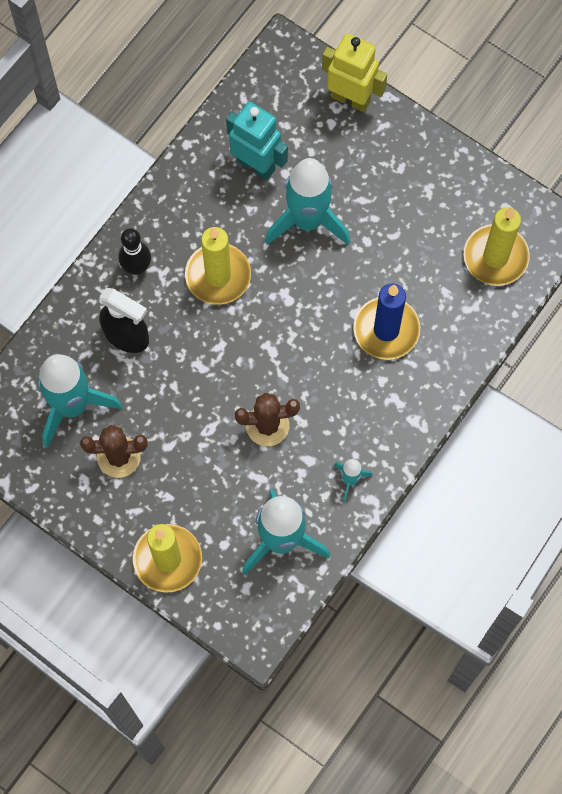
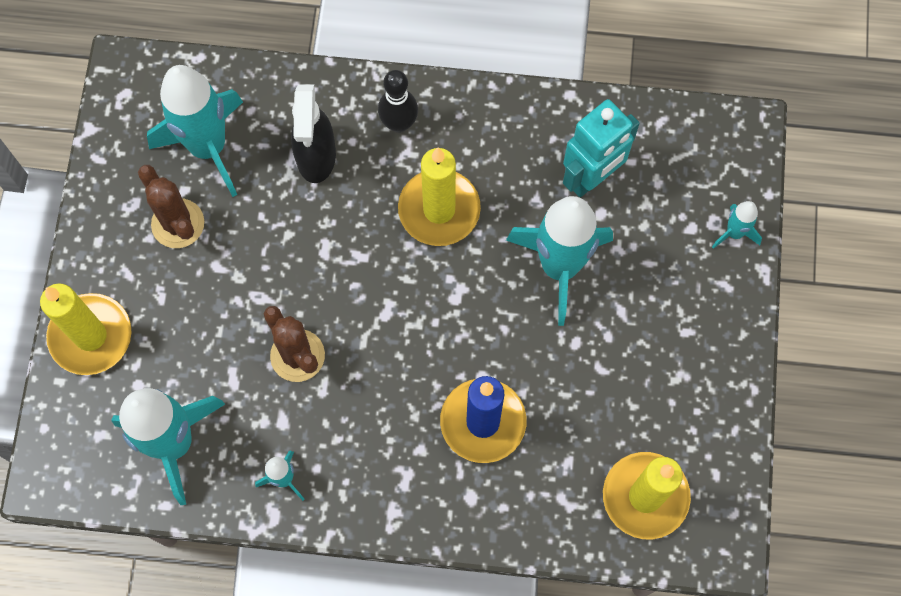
camera: 60 degrees right, 0 degrees up
turquoise robot [226,102,288,180] -> turquoise robot turned 45 degrees clockwise [563,99,640,197]
yellow robot [322,33,387,112] -> turquoise rocket [712,201,762,249]

